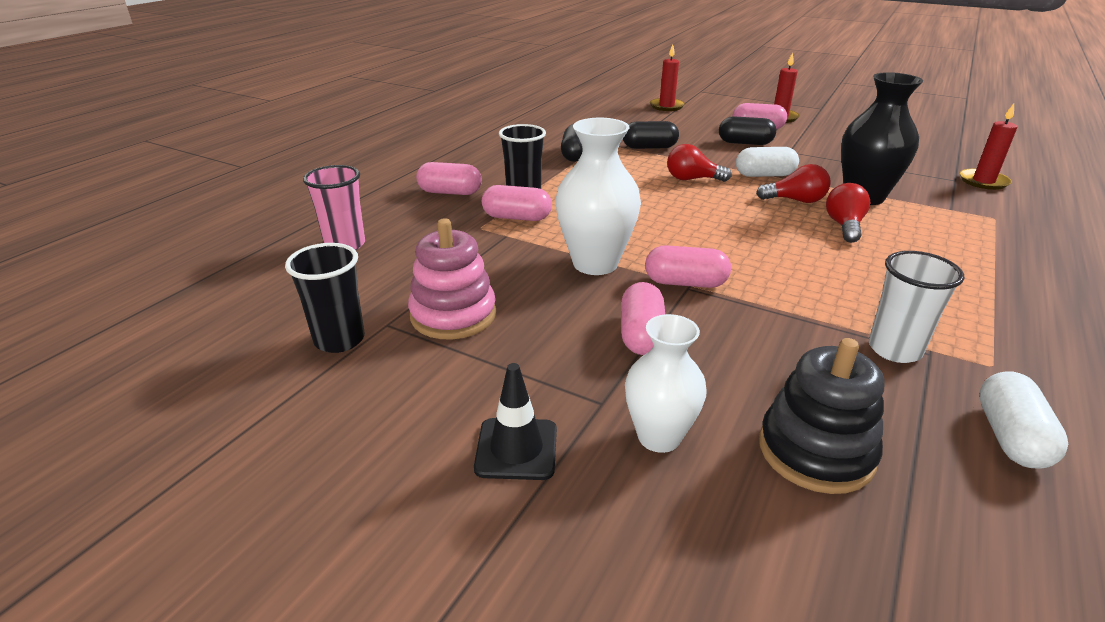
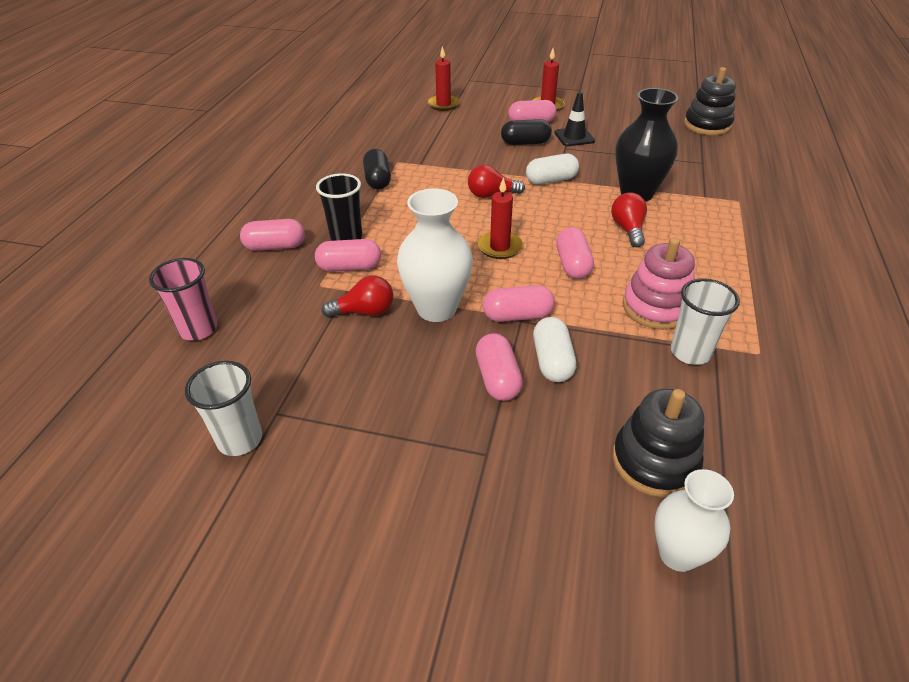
camera: 15 degrees left, 10 degrees up
black cup [285,243,365,353] -> white cup [185,361,262,456]
pink stacking toy [408,218,496,340] -> pink stacking toy moved to [623,238,695,330]
black traffic cone [474,363,557,480] -> black traffic cone moved to [555,92,595,146]
black capsule [623,121,679,149] -> none
white vase [625,314,707,453] -> white vase moved to [655,469,734,572]
red light bulb [756,164,831,203] -> red light bulb moved to [322,275,393,318]
red candle [960,104,1017,190] -> red candle moved to [477,177,523,259]
white capsule [979,371,1068,469] -> white capsule moved to [533,317,576,382]
none -> pink capsule [556,227,594,279]
none -> black stacking toy [684,67,736,135]

